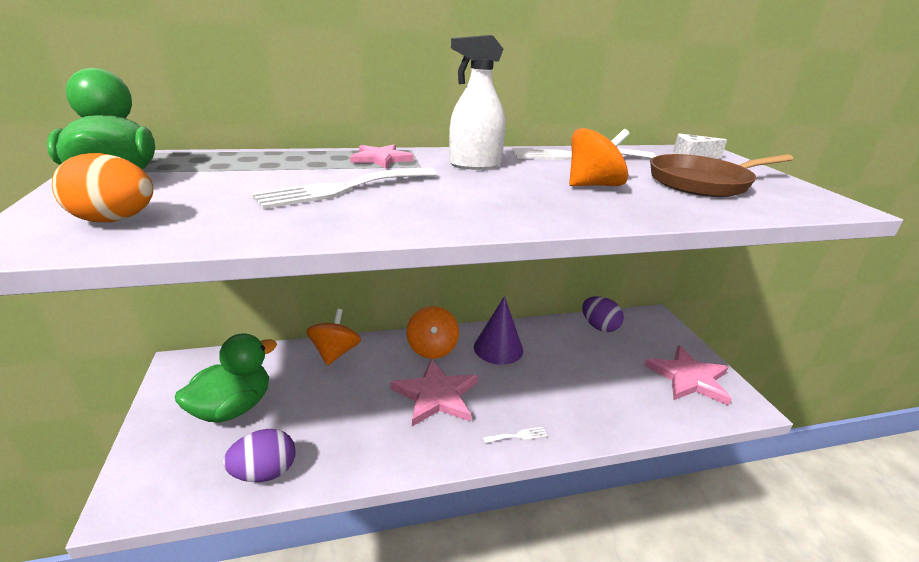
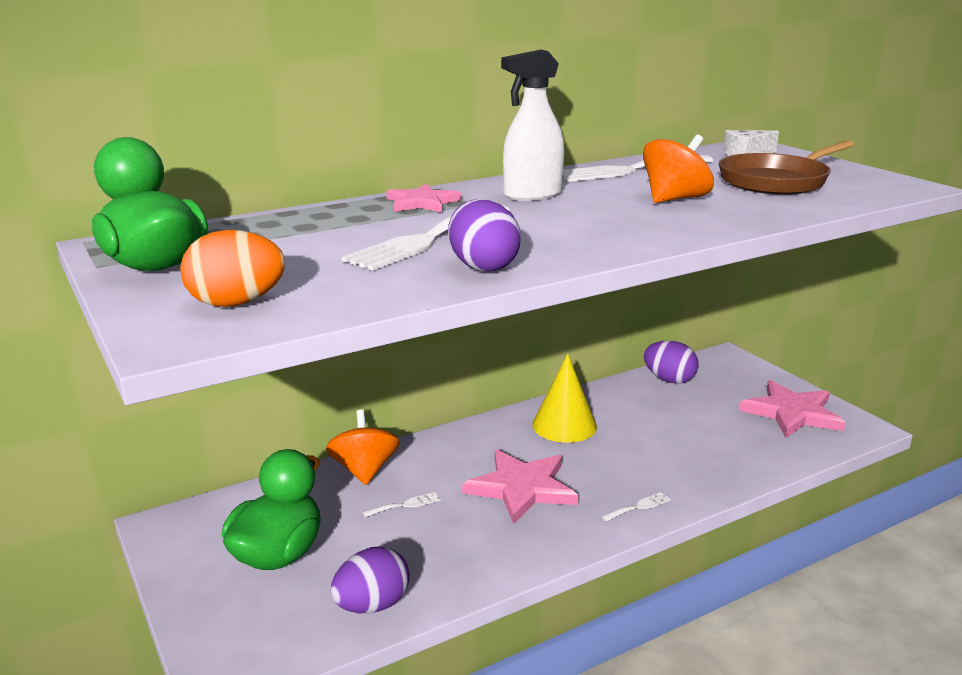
camera: 15 degrees left, 5 degrees down
orange spinning top [406,306,459,359] -> none
purple cone [474,296,523,365] -> yellow cone [532,354,597,443]
none -> white fork [362,492,440,517]
none -> purple egg [448,199,521,272]

